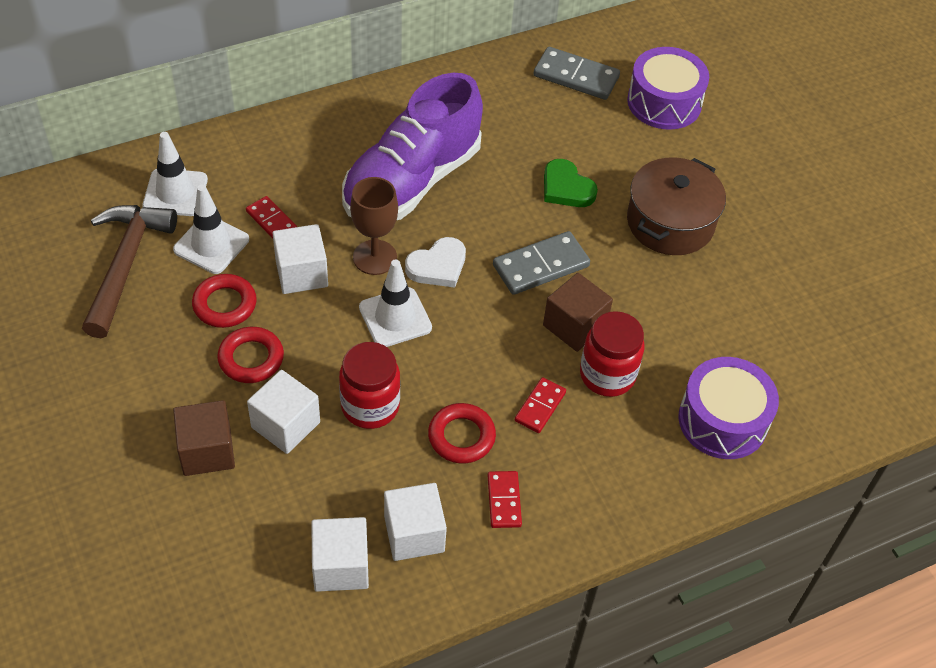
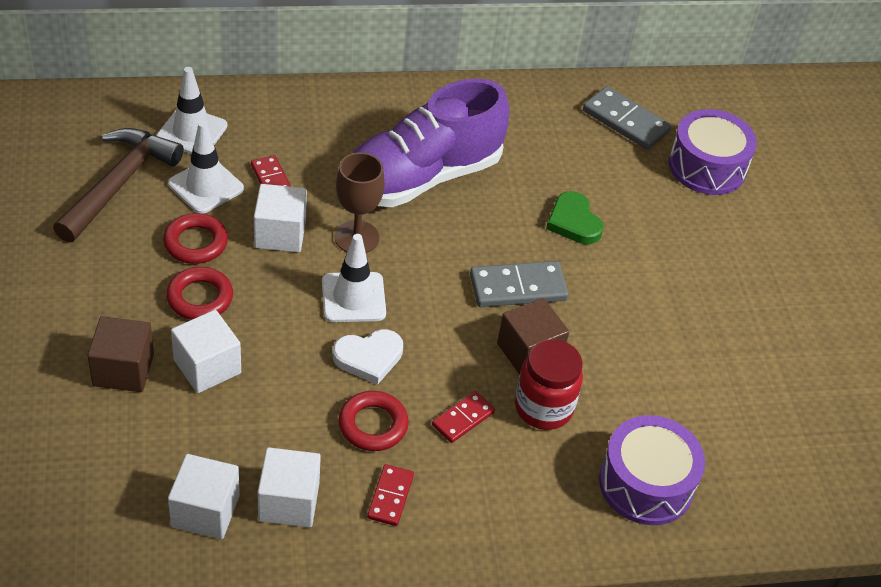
camera: 15 degrees right, 5 degrees down
red jar [339,342,400,429] -> none
white heart [405,237,466,288] -> white heart moved to [333,329,403,385]
brown pot [627,157,726,255] -> none

